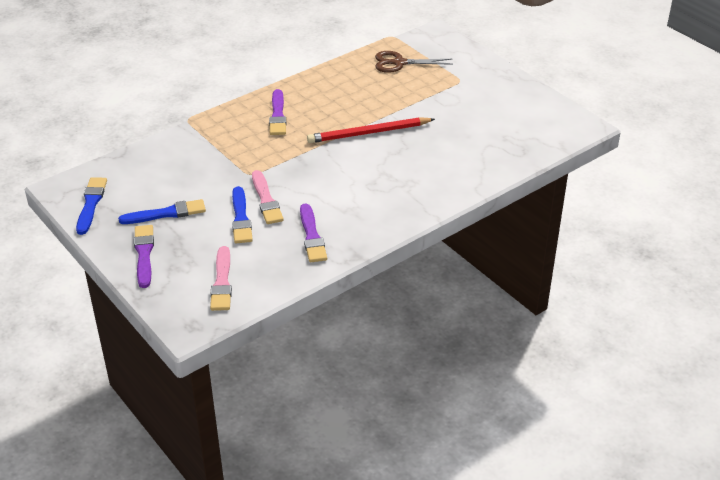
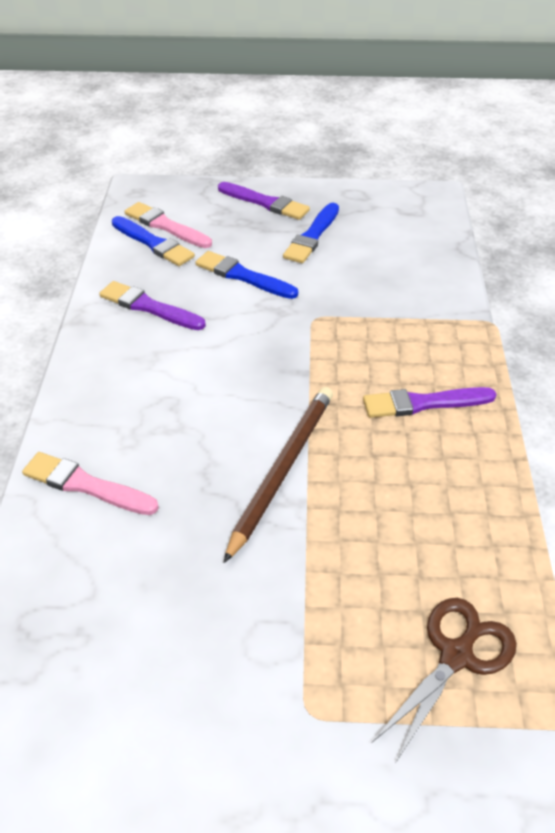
camera: 130 degrees right, 5 degrees up
blue brush [76,177,107,235] -> blue brush moved to [112,216,195,266]
pink brush [252,170,284,224] -> pink brush moved to [22,452,159,515]
purple brush [269,89,286,135] -> purple brush turned 45 degrees counterclockwise [363,387,497,418]
red pencil [307,117,435,143] -> brown pencil [224,387,333,563]

